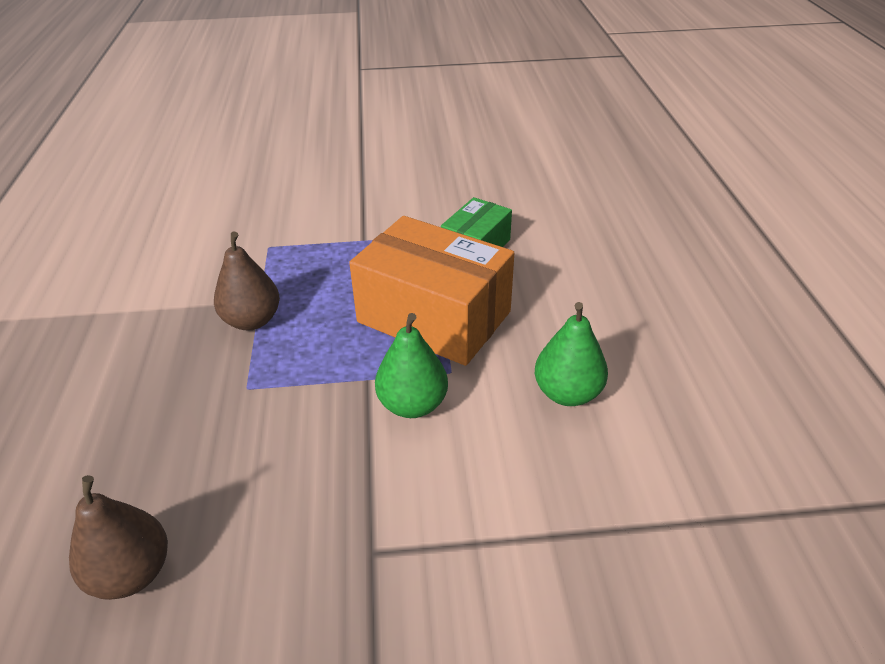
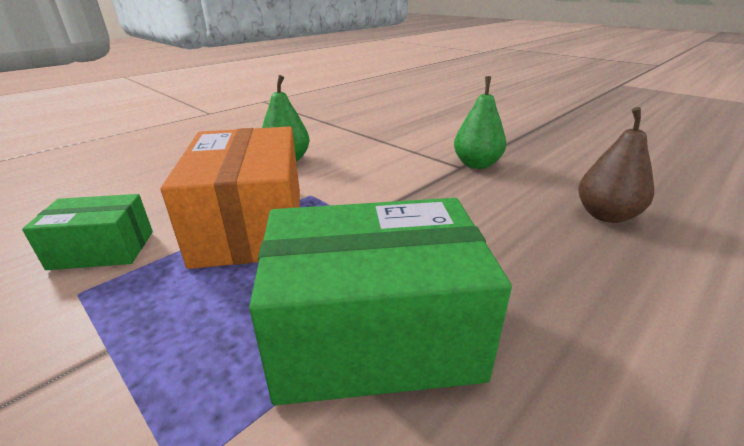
camera: 130 degrees left, 10 degrees down
brown pear [214,231,280,330] -> green box [249,198,512,405]
green pear [375,313,448,418] -> green pear moved to [454,76,506,169]

